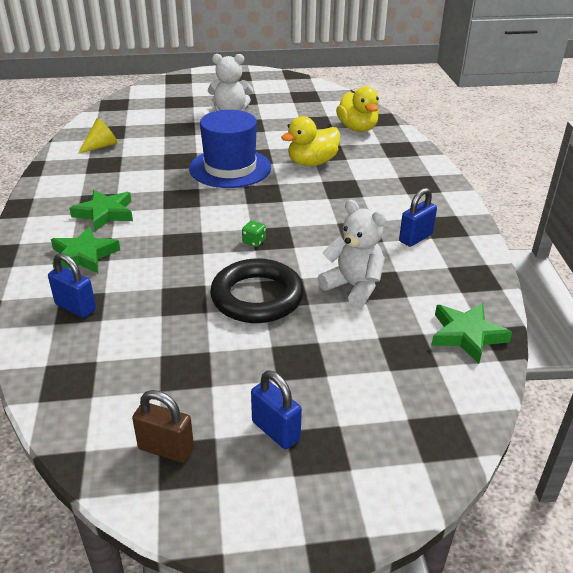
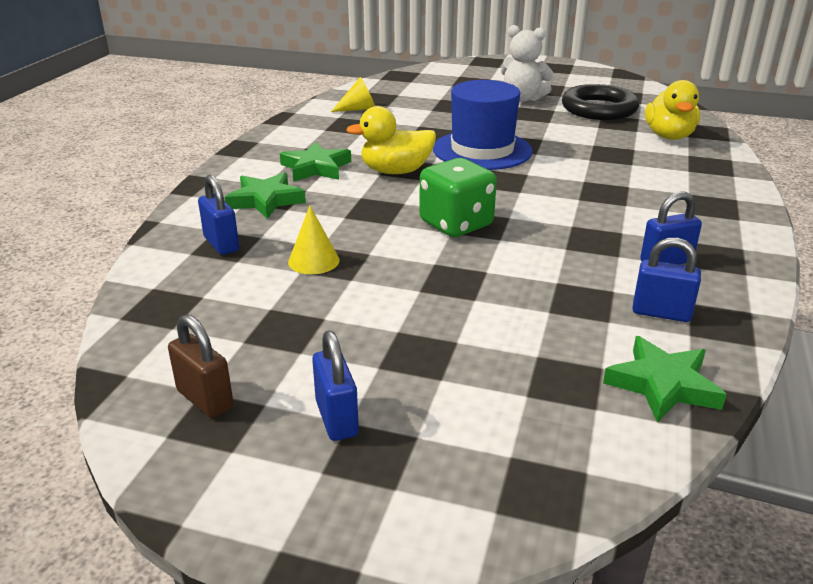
camera: 25 degrees right, 5 degrees down
black ring [210,259,304,323] -> black ring moved to [562,84,639,120]
green dice [242,221,266,247] -> green dice [419,158,497,237], size x2.48
yellow duck [281,116,340,166] -> yellow duck moved to [346,106,436,174]
white teddy bear [317,200,387,307] -> none
none -> yellow cone [288,206,340,274]
none -> blue padlock [632,237,701,322]

